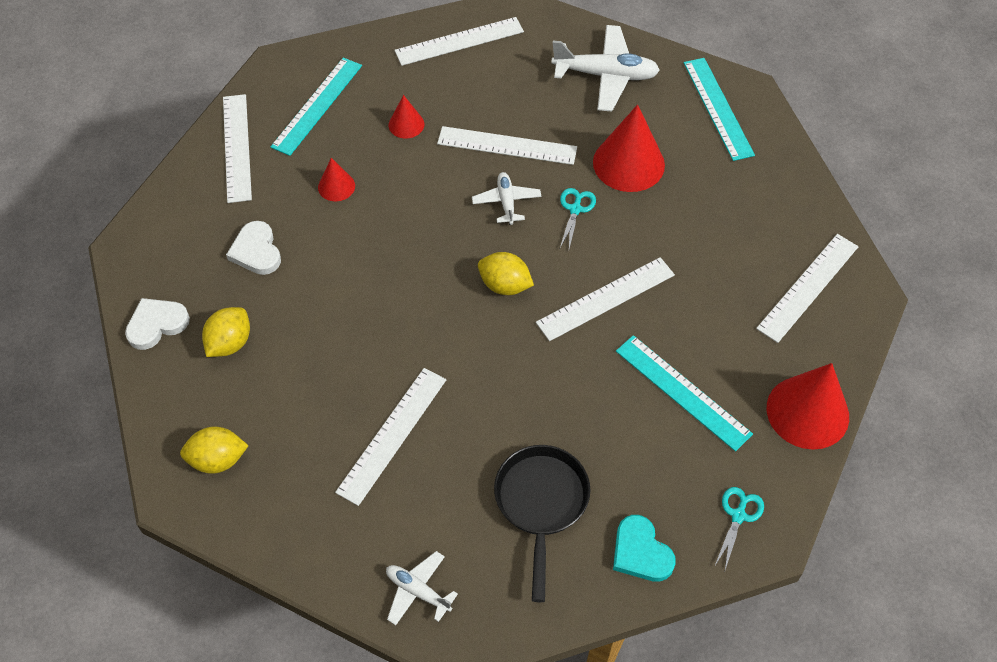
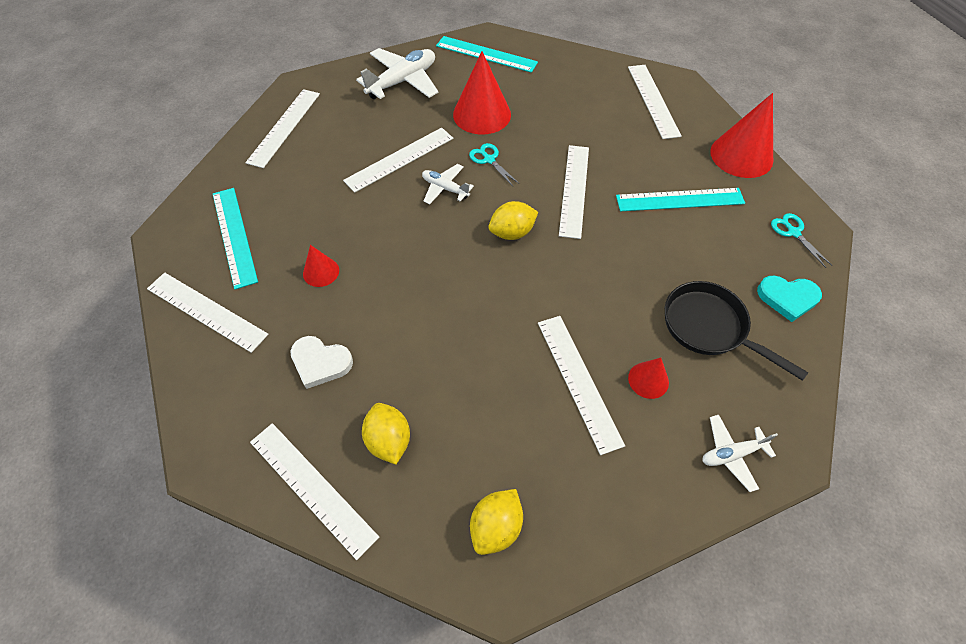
camera: 50 degrees left, 0 degrees up
white heart [125,298,190,350] -> white ruler [250,423,379,560]
red cone [389,95,424,139] -> red cone moved to [628,358,669,399]

